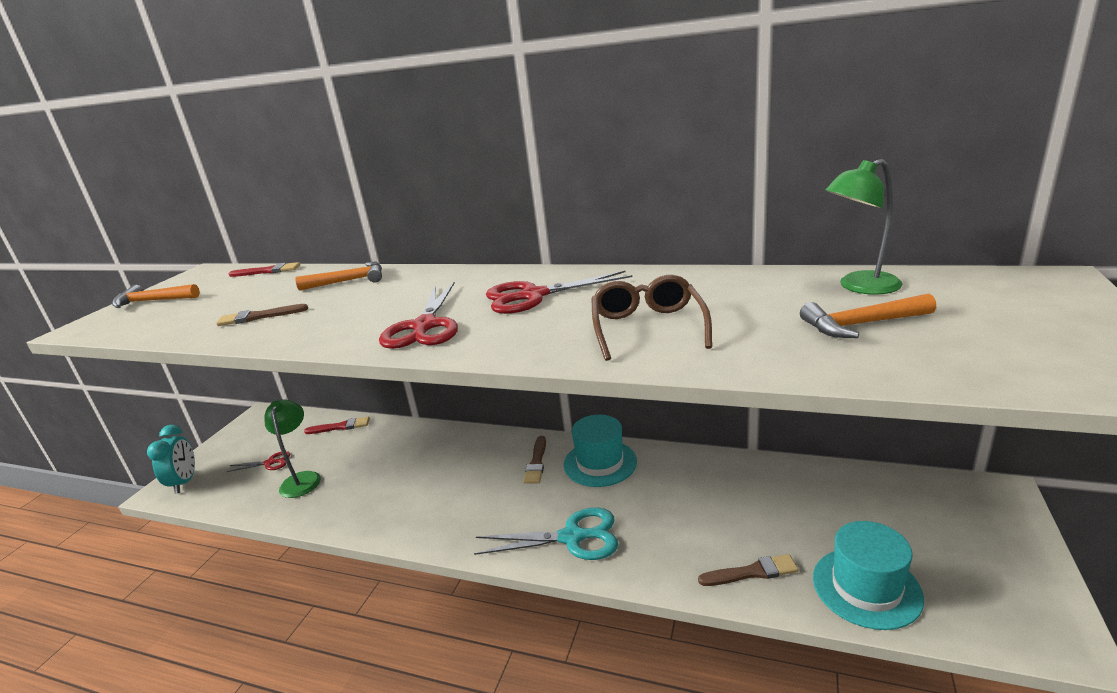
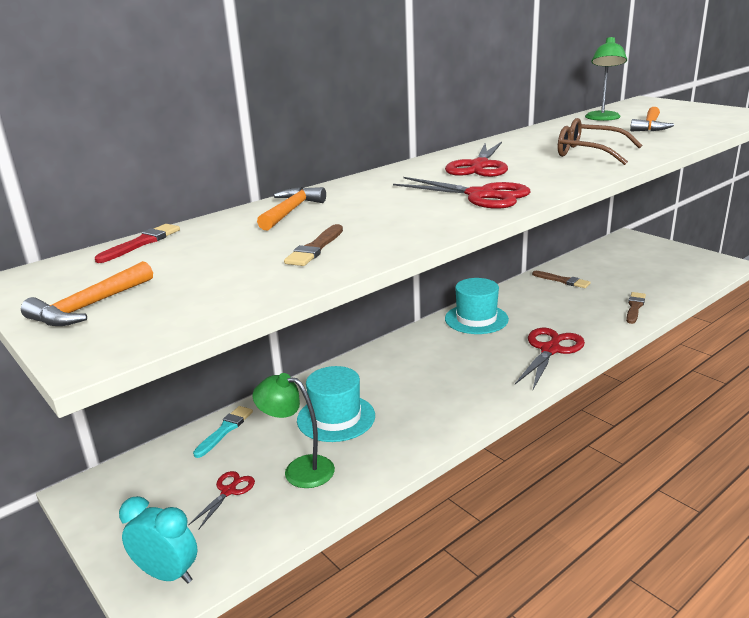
camera: 60 degrees left, 0 degrees up
red brush [304,417,370,434] -> turquoise brush [193,406,253,458]
turquoise scissors [474,507,619,560] -> red scissors [515,328,585,389]
brown brush [524,436,546,484] -> brown brush moved to [532,271,591,288]
turquoise hat [813,521,924,630] -> turquoise hat moved to [297,366,375,442]

